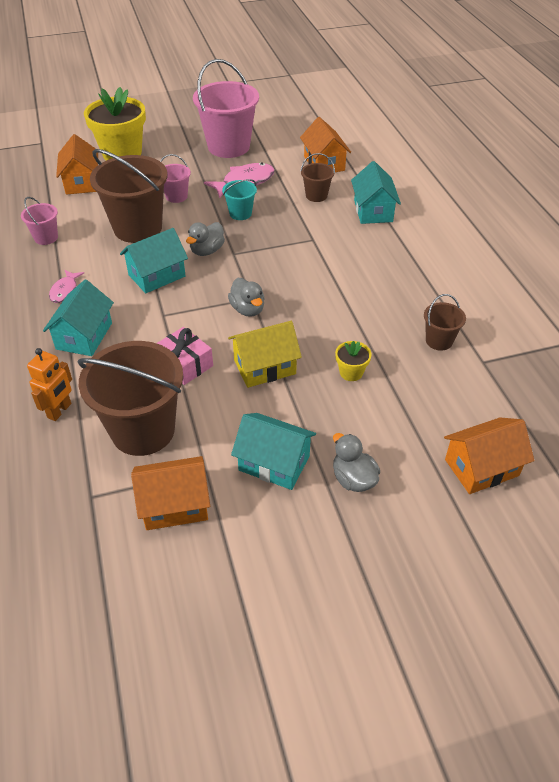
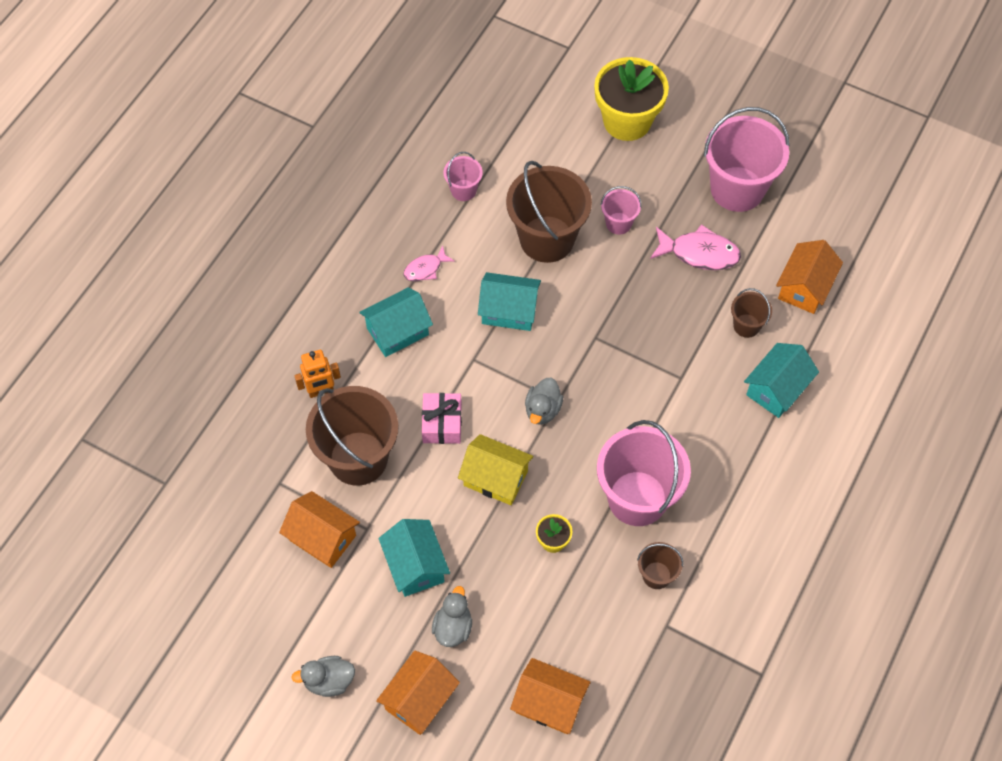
camera: 45 degrees right, 15 degrees up
orange house [56,134,98,195] -> orange house moved to [376,651,460,735]
grey duck [186,222,225,256] -> grey duck moved to [291,656,355,697]
turquoise bucket [222,179,257,220] -> none
none -> pink bucket [597,420,691,526]

